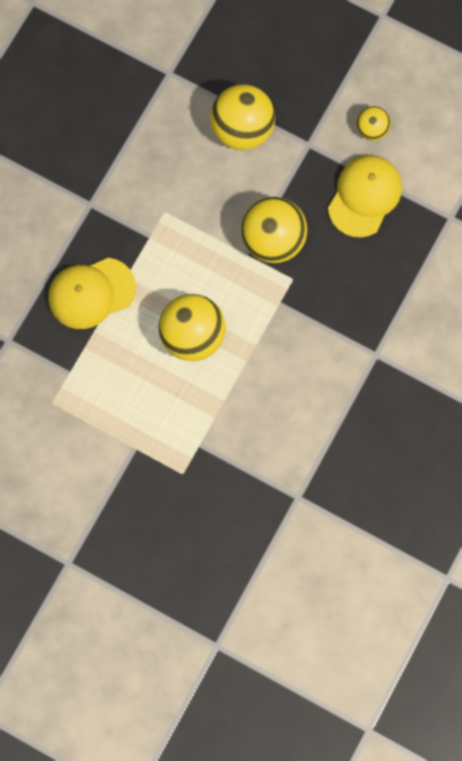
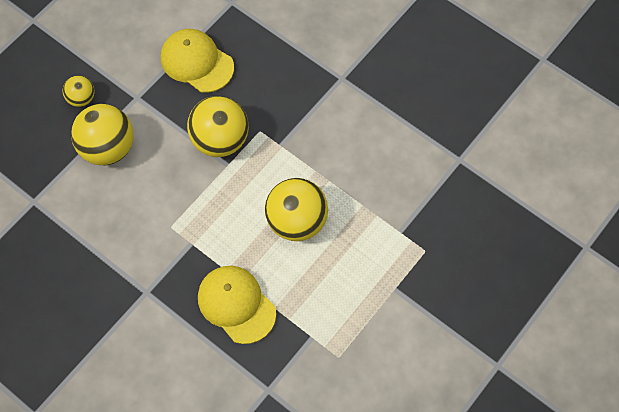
camera: 80 degrees left, 10 degrees down
yellow cap [48,258,136,329] -> yellow cap turned 150 degrees clockwise [198,266,276,344]
yellow ball [357,106,391,141] -> yellow ball moved to [63,75,94,107]

